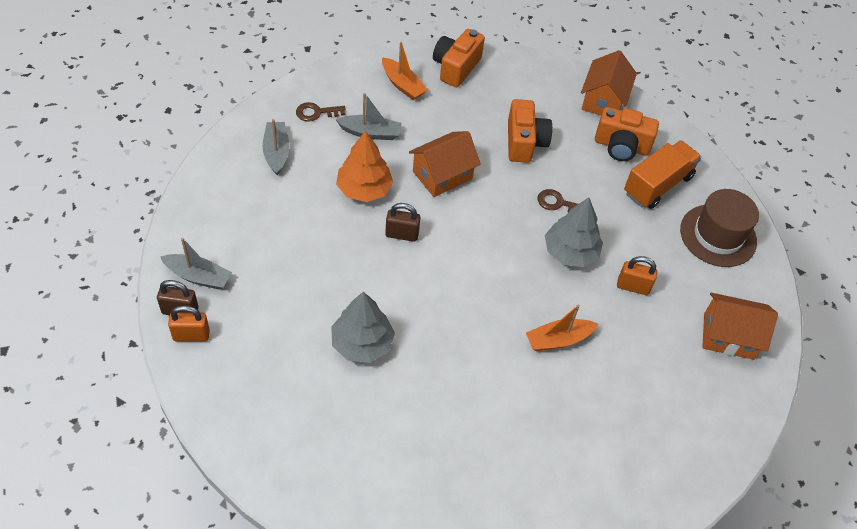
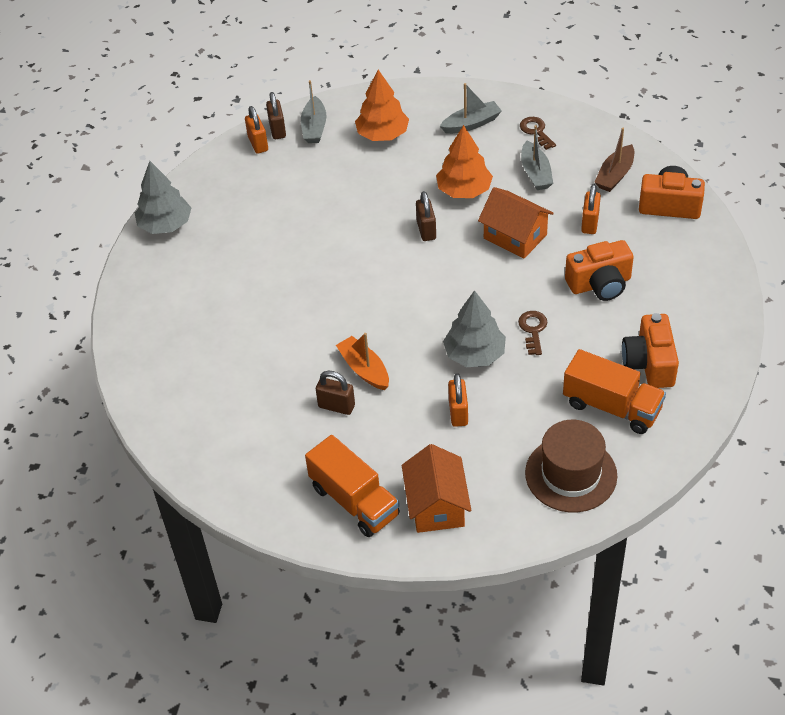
camera: 80 degrees right, 5 degrees down
grey tree [331,292,395,363] -> grey tree moved to [135,161,191,234]
orange boat [382,42,428,100] -> brown boat [594,128,634,192]
orange house [581,50,637,116] -> none
none -> orange truck [305,435,400,537]
none -> brown padlock [316,371,355,415]
none -> orange tree [355,70,409,141]
none -> orange padlock [581,184,601,234]

